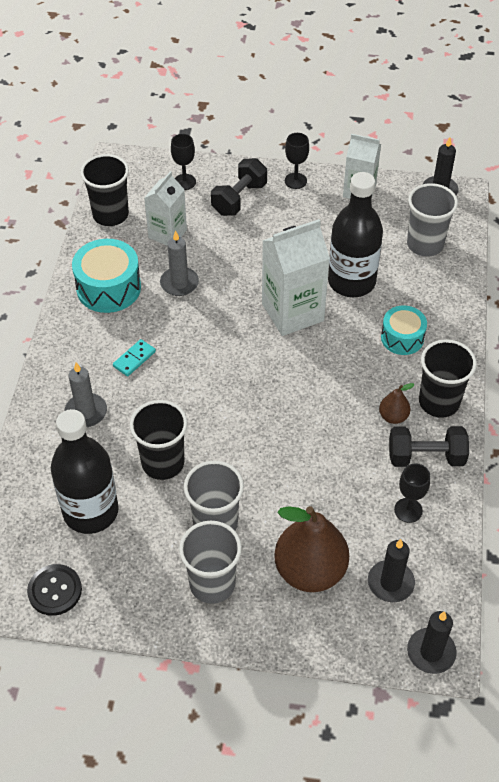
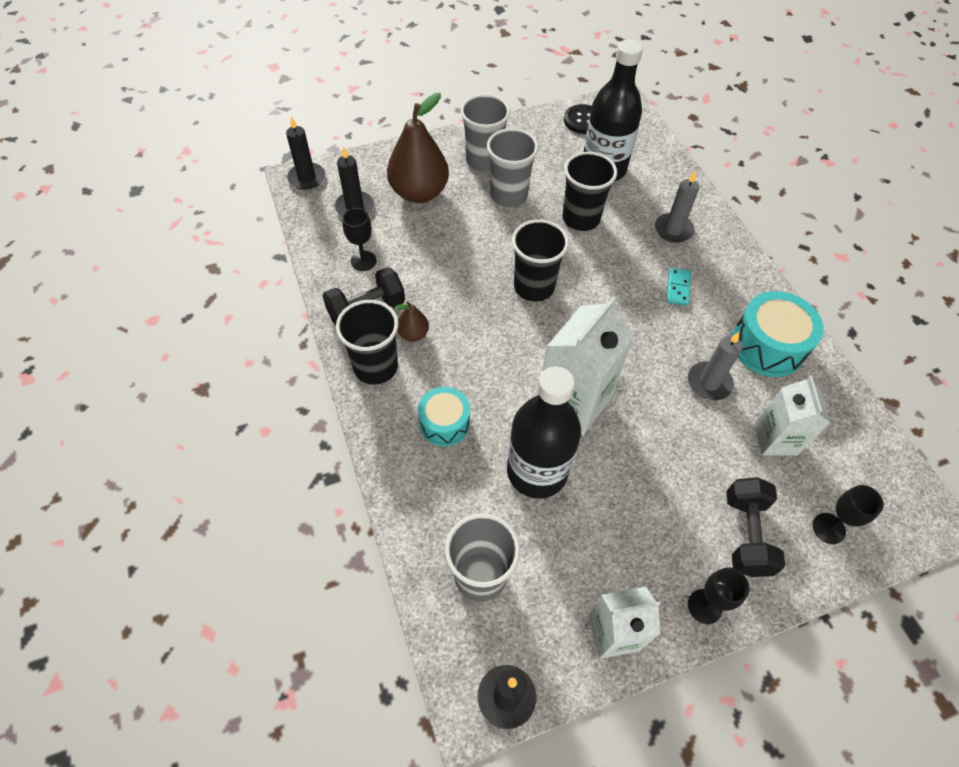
camera: 150 degrees right, 5 degrees up
black cup [80,154,129,226] -> black cup moved to [512,220,569,302]

